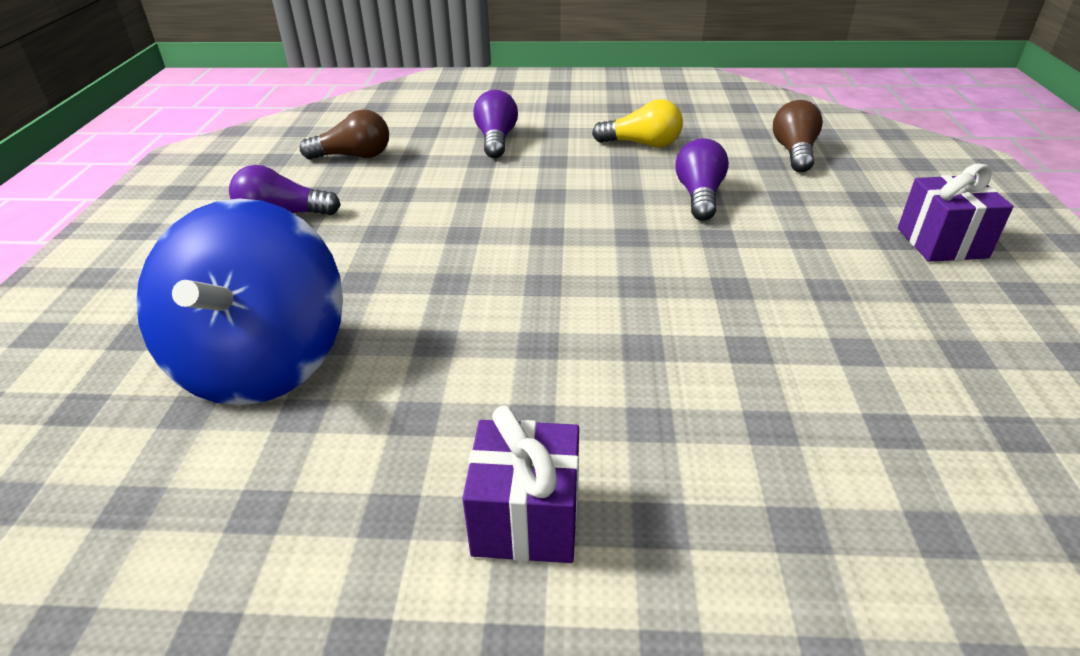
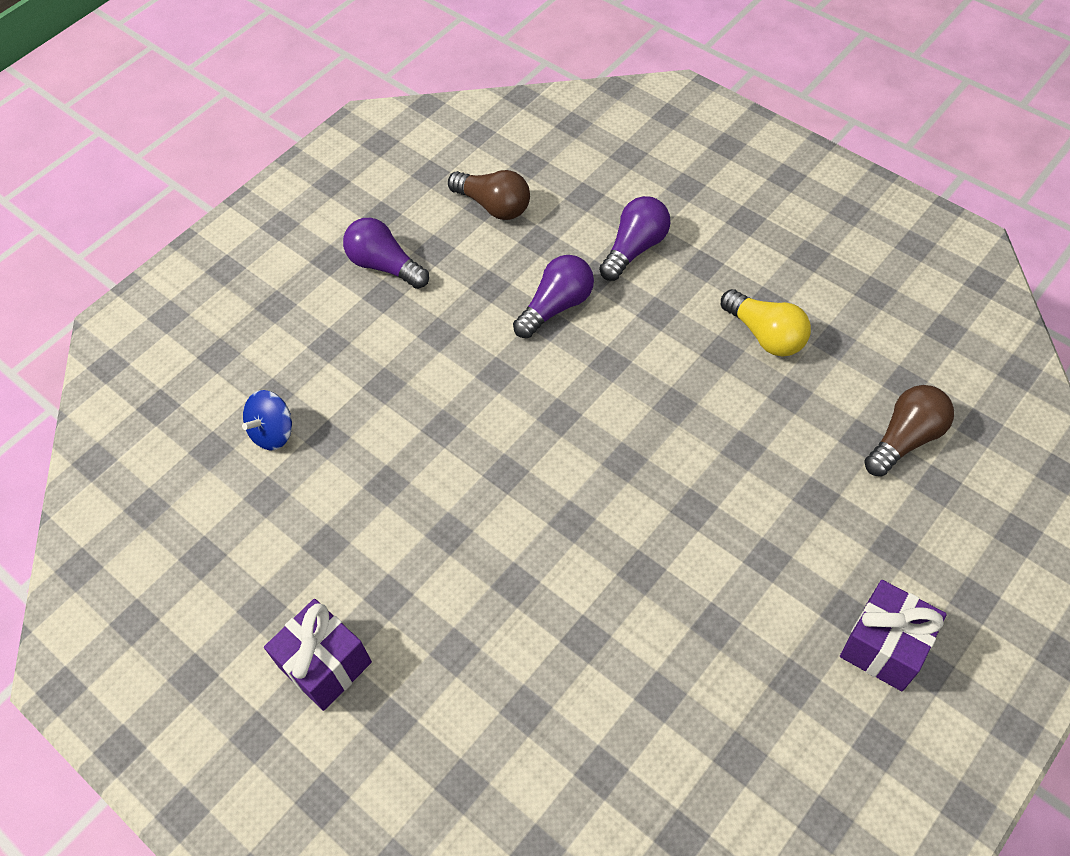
camera: 40 degrees right, 20 degrees up
blue spinning top [136,198,343,405] -> blue spinning top [242,390,292,450], size x0.41
purple light bulb [675,138,729,221] -> purple light bulb moved to [513,255,594,338]

